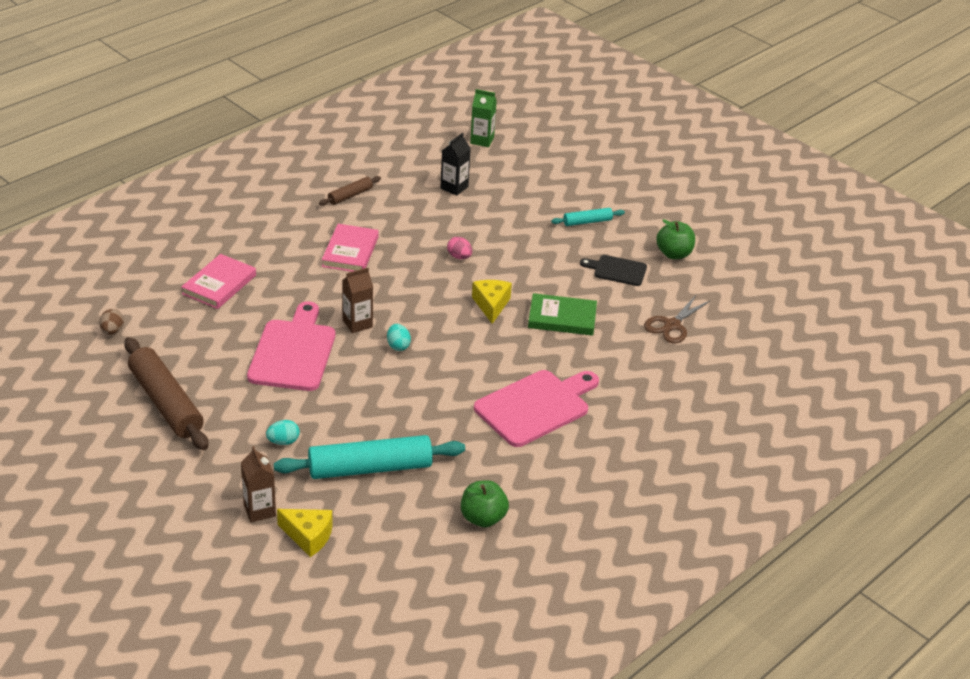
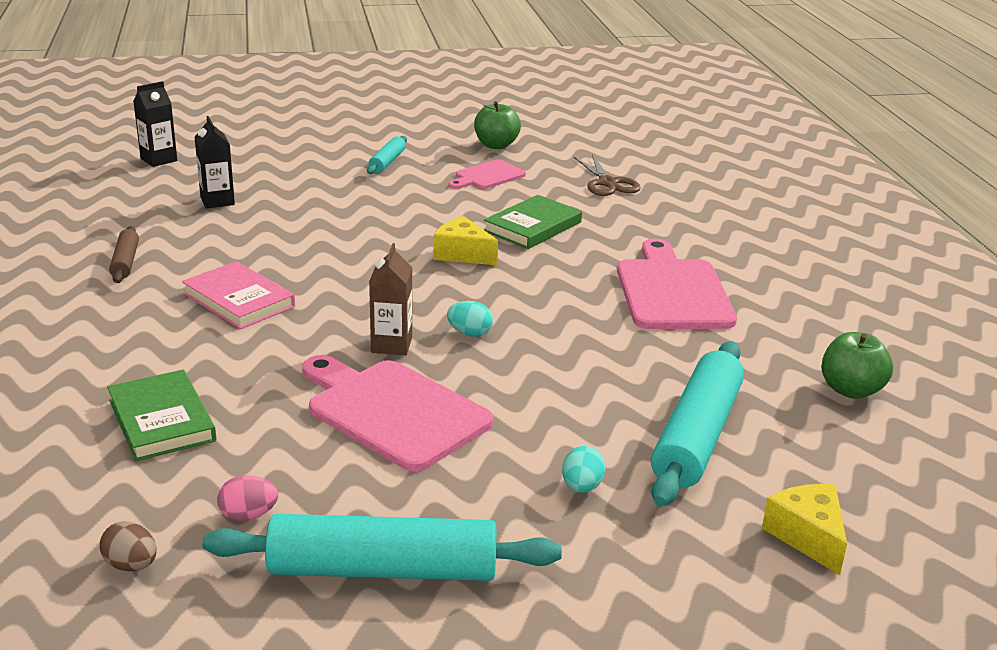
camera: 55 degrees left, 10 degrees down
brown rolling pin [124,337,208,450] -> turquoise rolling pin [202,514,562,581]
pink book [181,254,256,309] -> green book [107,370,216,461]
brown carton [241,446,276,522] -> none
yellow cheese [277,509,333,557] -> yellow cheese turned 75 degrees counterclockwise [762,484,847,575]
pink egg [447,237,472,259] -> pink egg moved to [217,475,278,521]
green carton [470,89,497,147] -> black carton [133,81,177,167]
black cutting board [580,255,647,286] -> pink cutting board [448,159,526,189]

